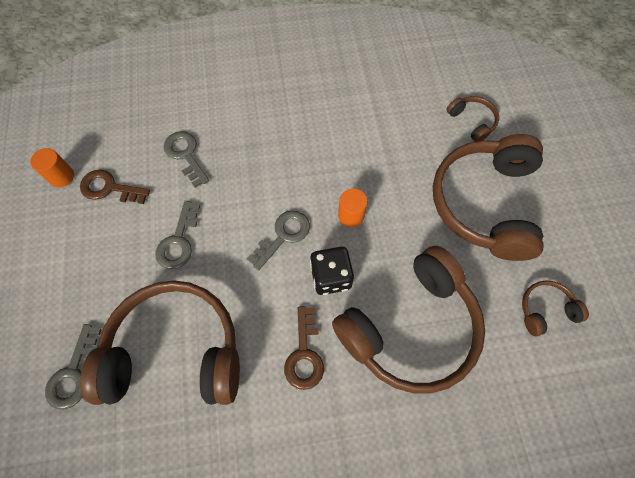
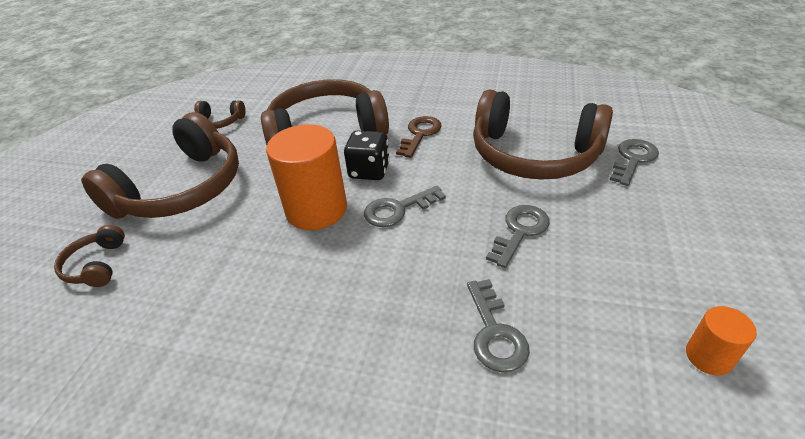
camera: 155 degrees left, 25 degrees down
brown key [80,170,150,204] -> none
orange cylinder [338,188,367,227] -> orange cylinder [266,124,347,230], size x2.05

